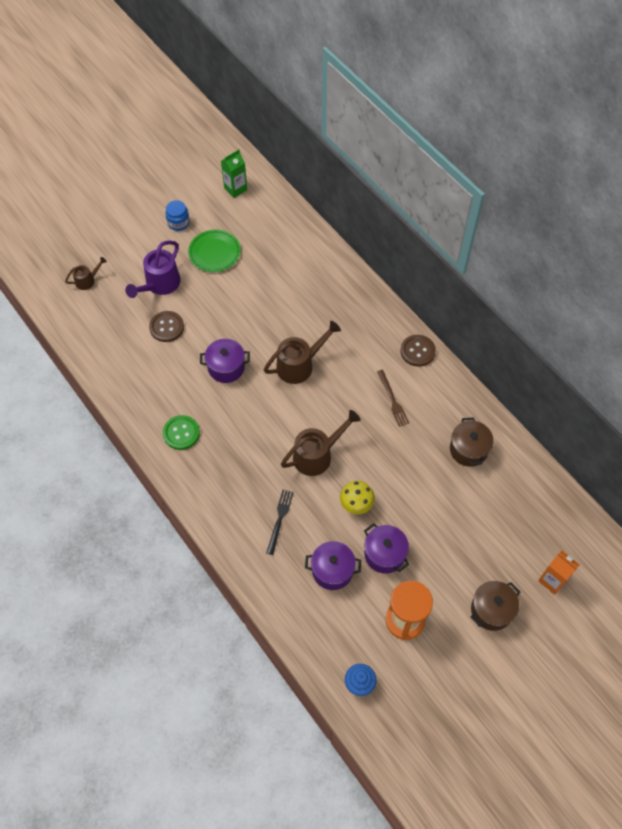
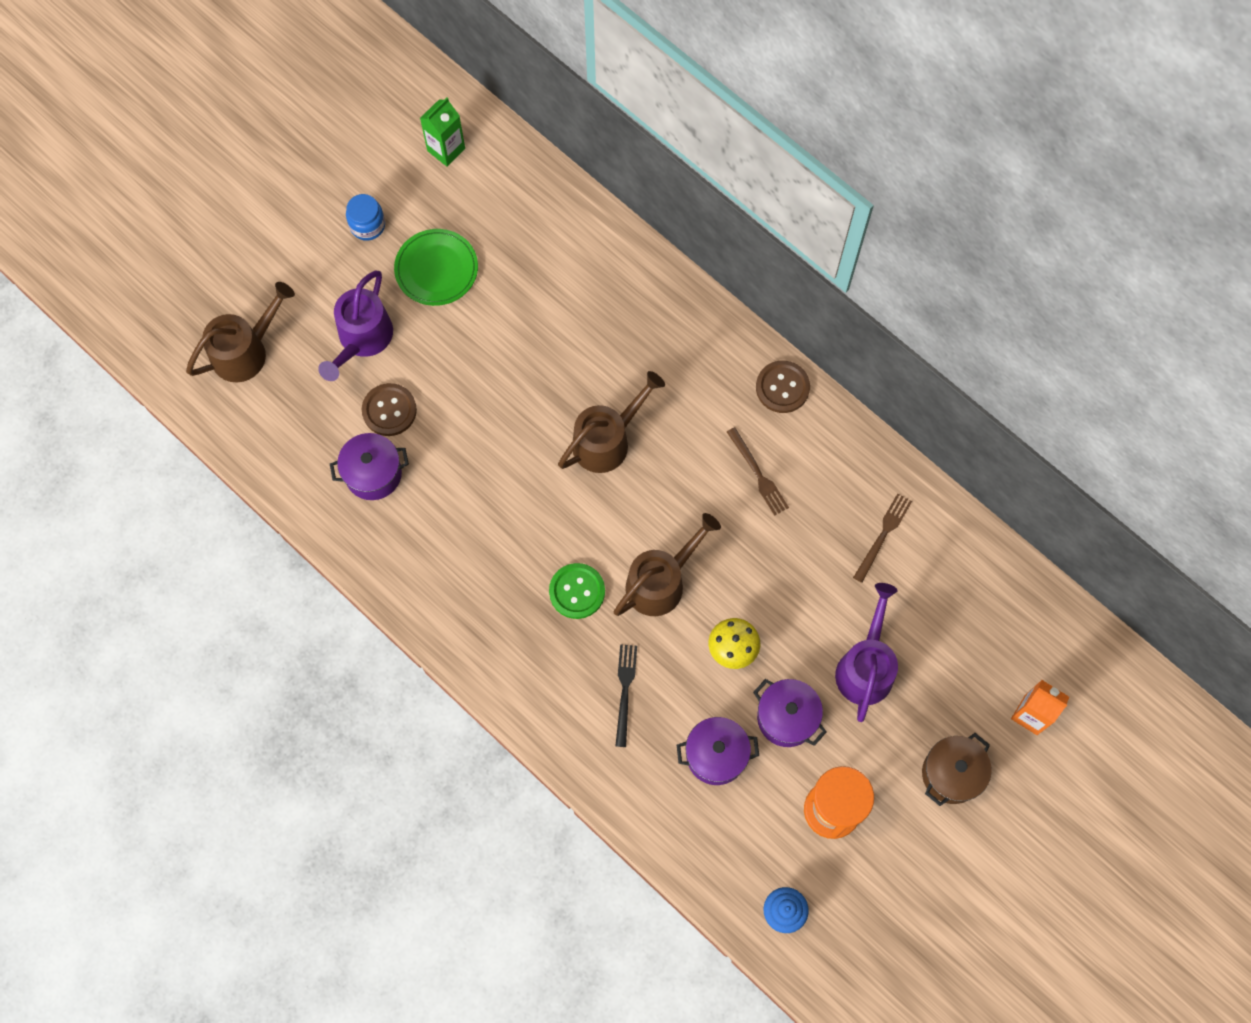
camera: 10 degrees left, 10 degrees up
brown watering can [65,257,107,290] -> brown watering can [186,282,295,383], size x1.81
green button [163,415,200,450] -> green button moved to [549,563,605,619]
purple pot [200,339,250,383] -> purple pot moved to [330,433,409,500]
brown pot [450,417,494,467] -> brown fork [853,493,912,583]
none -> purple watering can [835,583,898,722]

